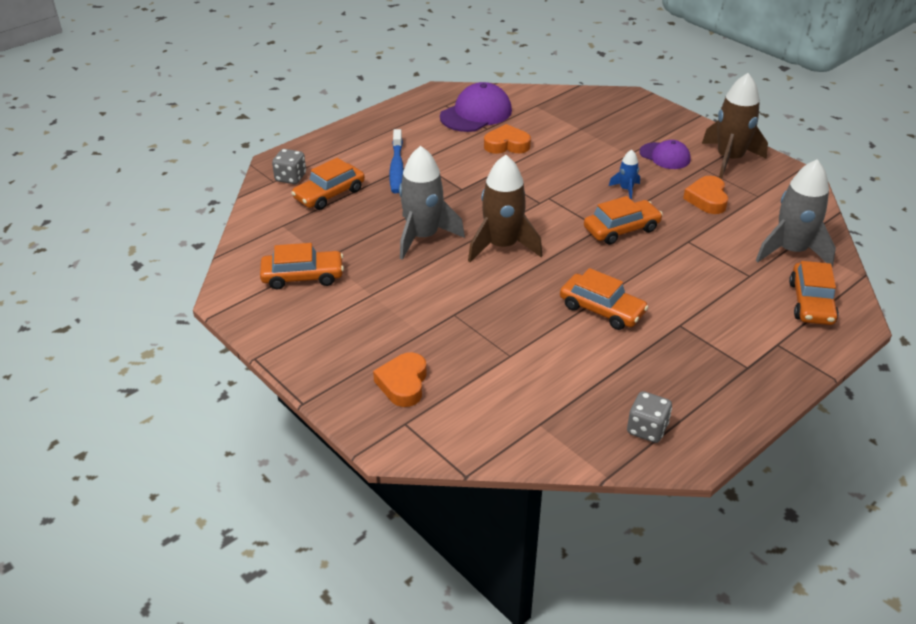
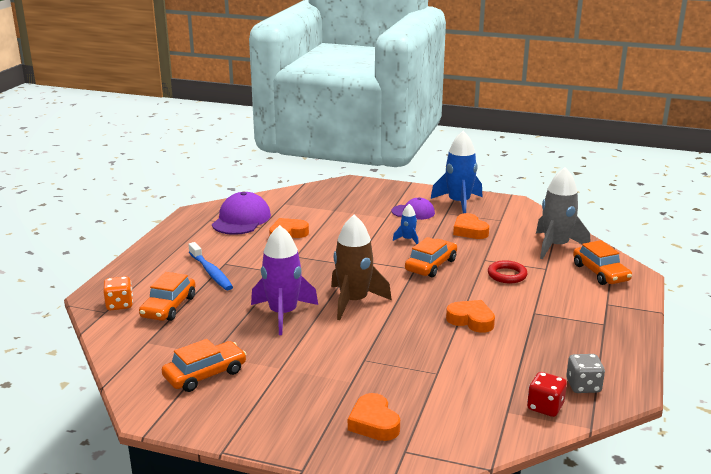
camera: 30 degrees left, 15 degrees down
grey dice [272,149,306,184] -> orange dice [103,276,133,310]
grey rocket [399,146,465,260] -> purple rocket [251,225,318,335]
orange car [560,268,648,330] -> orange heart [446,300,495,333]
brown rocket [702,73,768,178] -> blue rocket [431,131,482,213]
none -> red ring [488,260,528,283]
none -> red dice [527,372,567,417]

